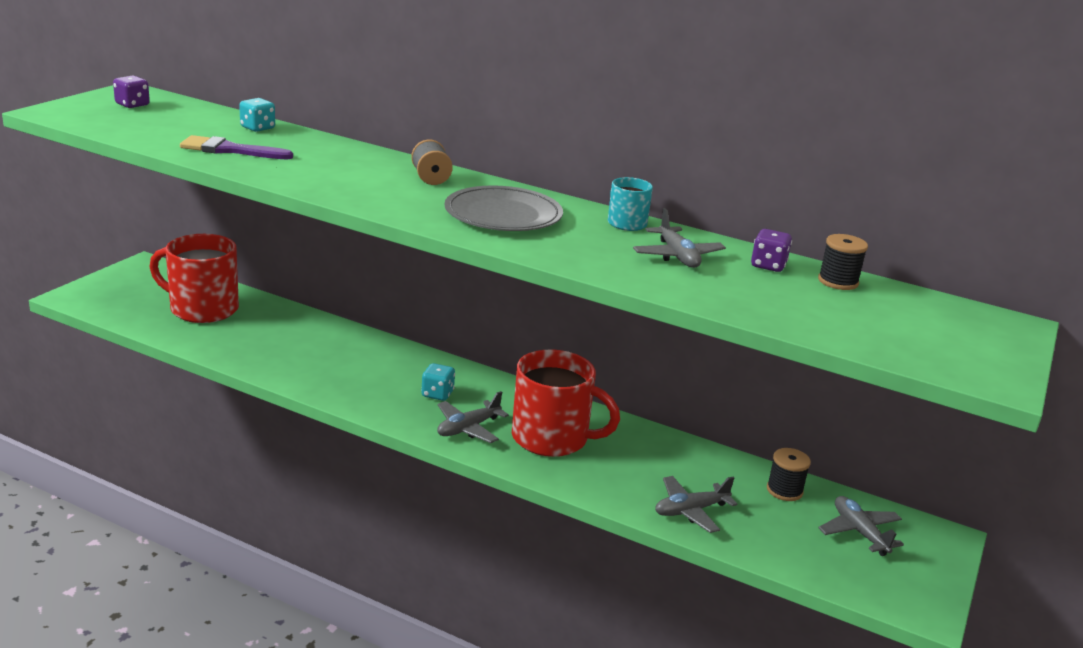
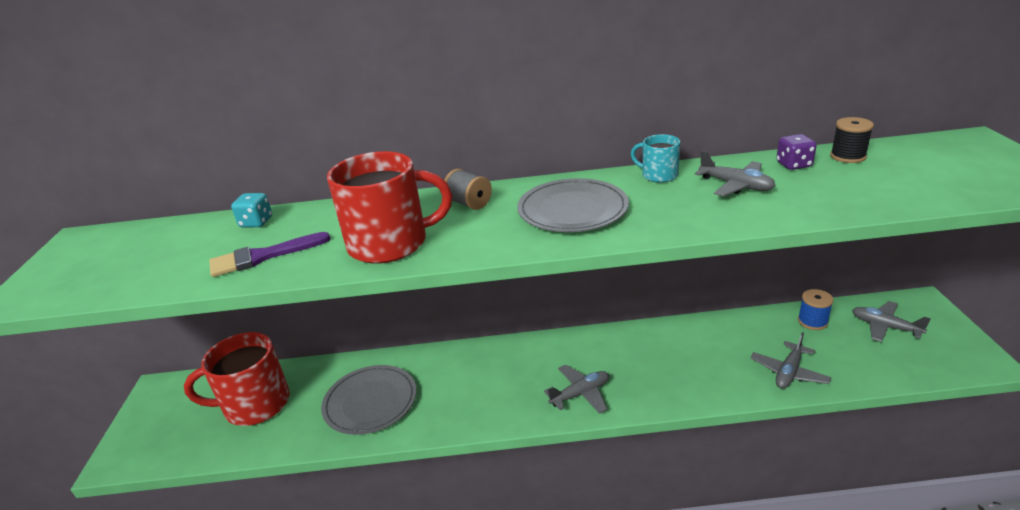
camera: 25 degrees left, 5 degrees up
purple dice [113,75,150,108] -> none
turquoise dice [421,363,455,401] -> none
grey plane [437,391,509,443] -> grey plane turned 135 degrees counterclockwise [544,365,609,414]
red mug [512,350,620,457] -> red mug moved to [327,151,452,264]
black spool [767,448,811,501] -> blue spool [798,289,833,330]
none -> grey plate [321,365,417,435]

